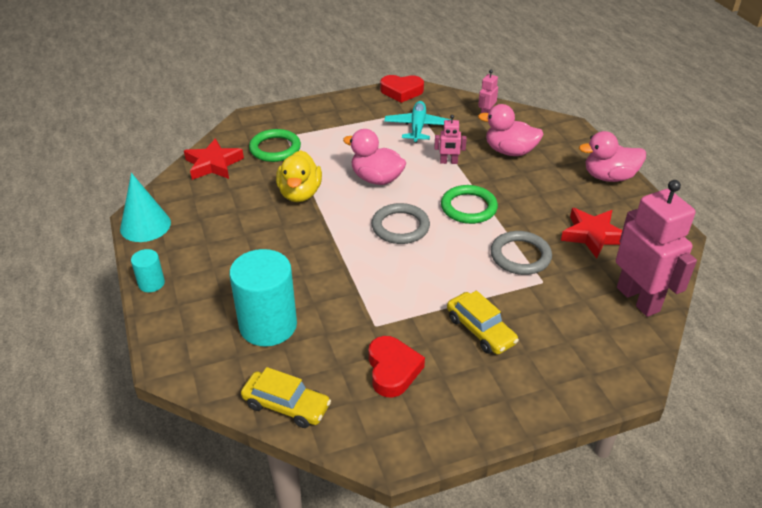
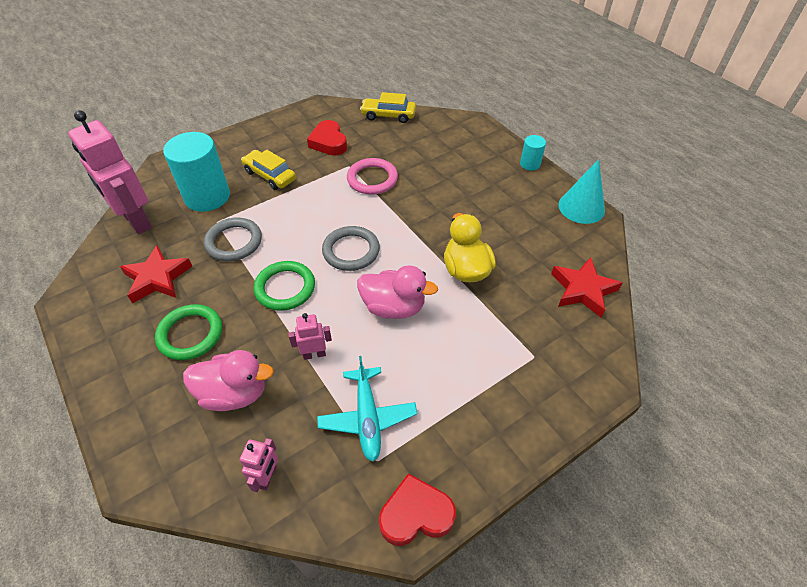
camera: 165 degrees right, 10 degrees up
turquoise cylinder [229,249,297,346] -> turquoise cylinder moved to [163,132,230,212]
green ring [249,129,301,162] -> green ring moved to [155,304,222,360]
pink duck [579,131,646,182] -> none
none -> pink ring [347,158,398,195]

